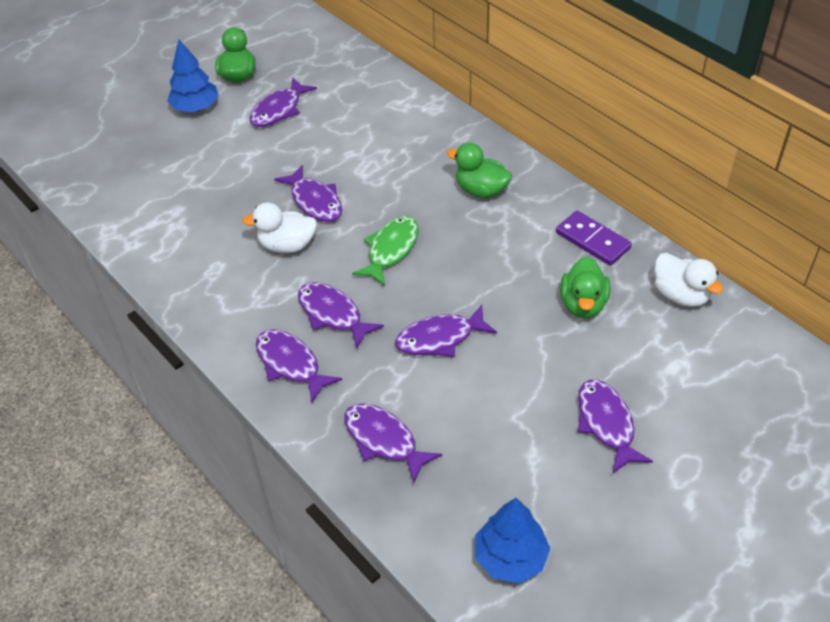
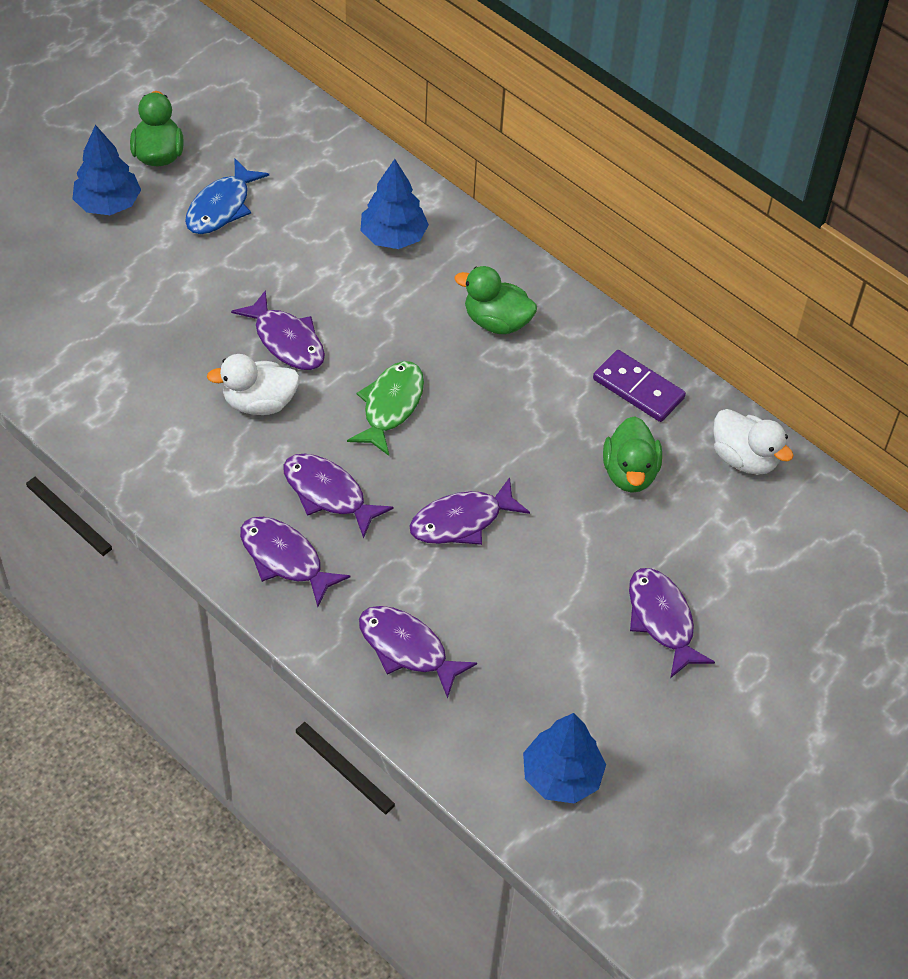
camera: 10 degrees left, 5 degrees up
purple fish [249,78,317,127] -> blue fish [185,159,269,234]
none -> blue tree [360,159,429,249]

